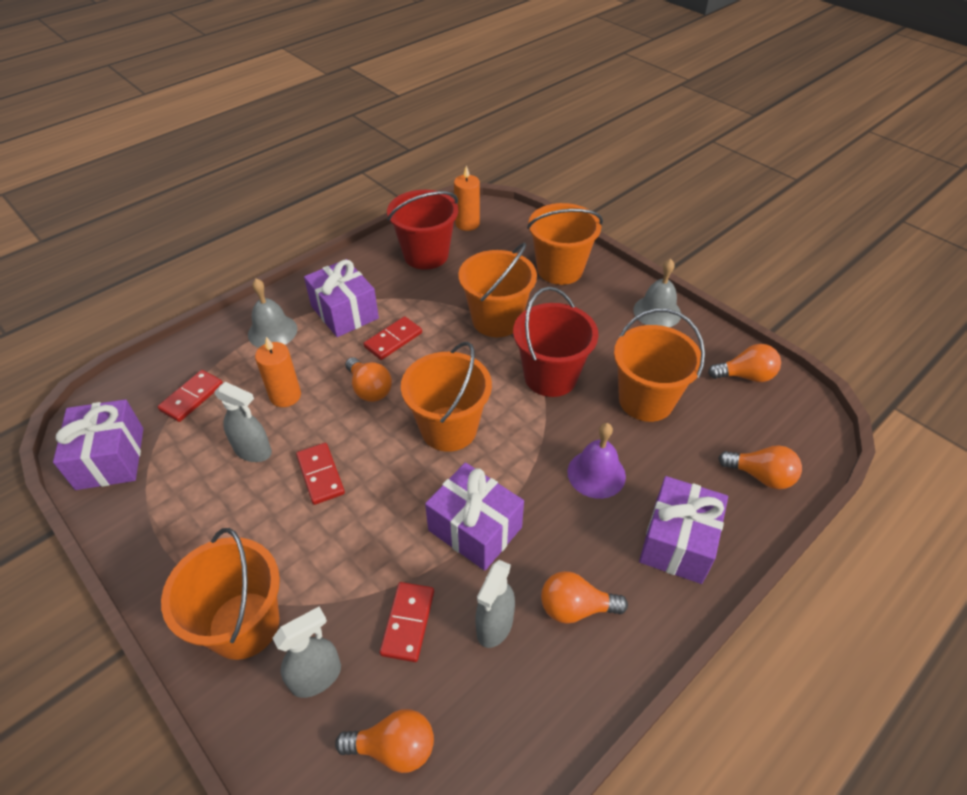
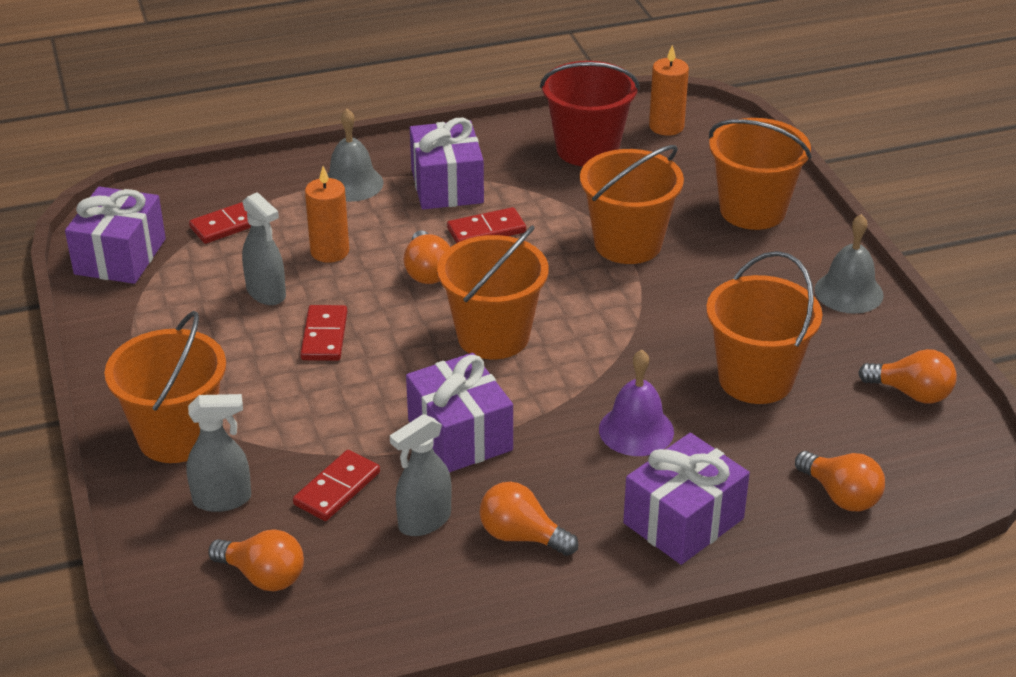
camera: 25 degrees right, 10 degrees down
red bucket [513,287,599,397] -> none

